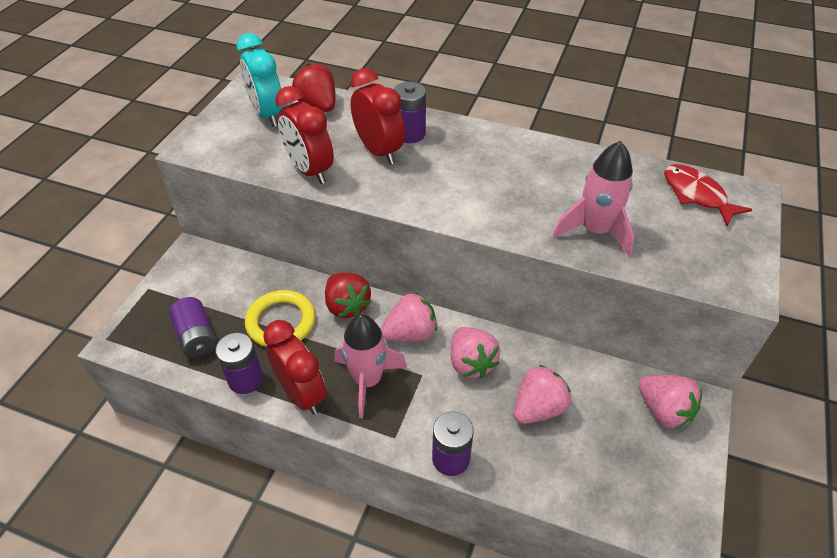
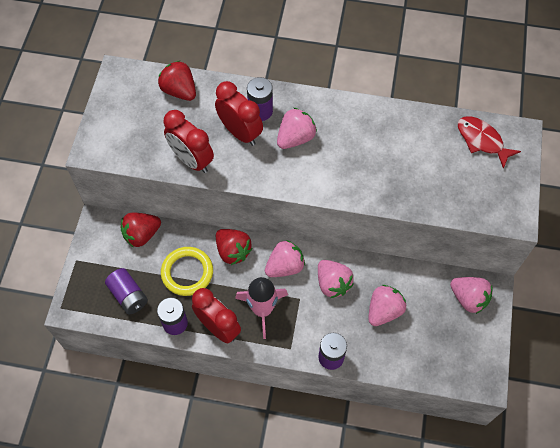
camera: 10 degrees left, 15 degrees up
turquoise clock [237,33,283,127] -> none
pink rocket [553,141,634,256] -> none
none -> red strawberry [121,213,161,248]
none -> pink strawberry [277,108,317,149]

